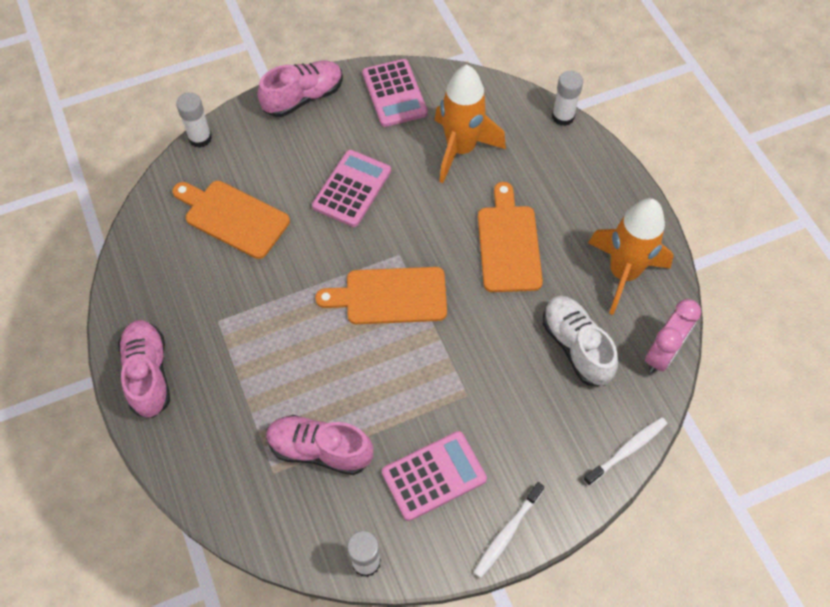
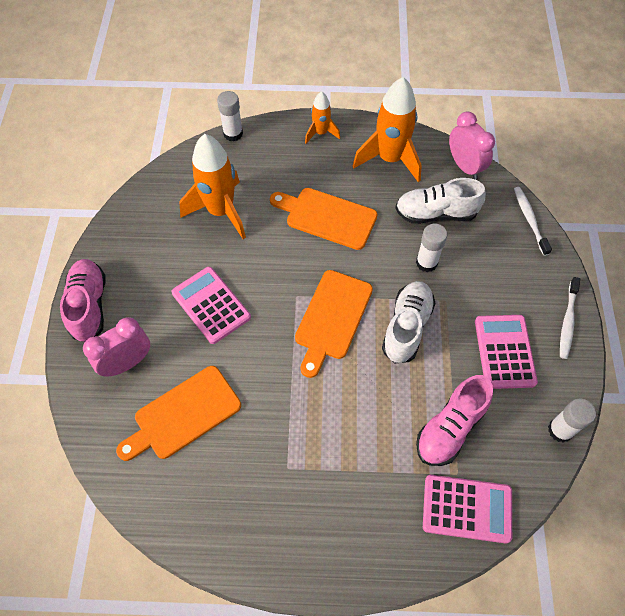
camera: 65 degrees left, 0 degrees up
pink shoe [118,320,170,418] -> none
white glue stick [176,92,212,148] -> white glue stick moved to [416,224,447,272]
pink calculator [362,59,428,127] -> pink calculator moved to [423,475,512,544]
white toothbrush [473,482,544,578] -> white toothbrush turned 45 degrees clockwise [560,277,580,359]
none -> pink clock [83,317,150,377]
none -> orange rocket [305,91,340,143]
none -> white shoe [382,281,436,364]

